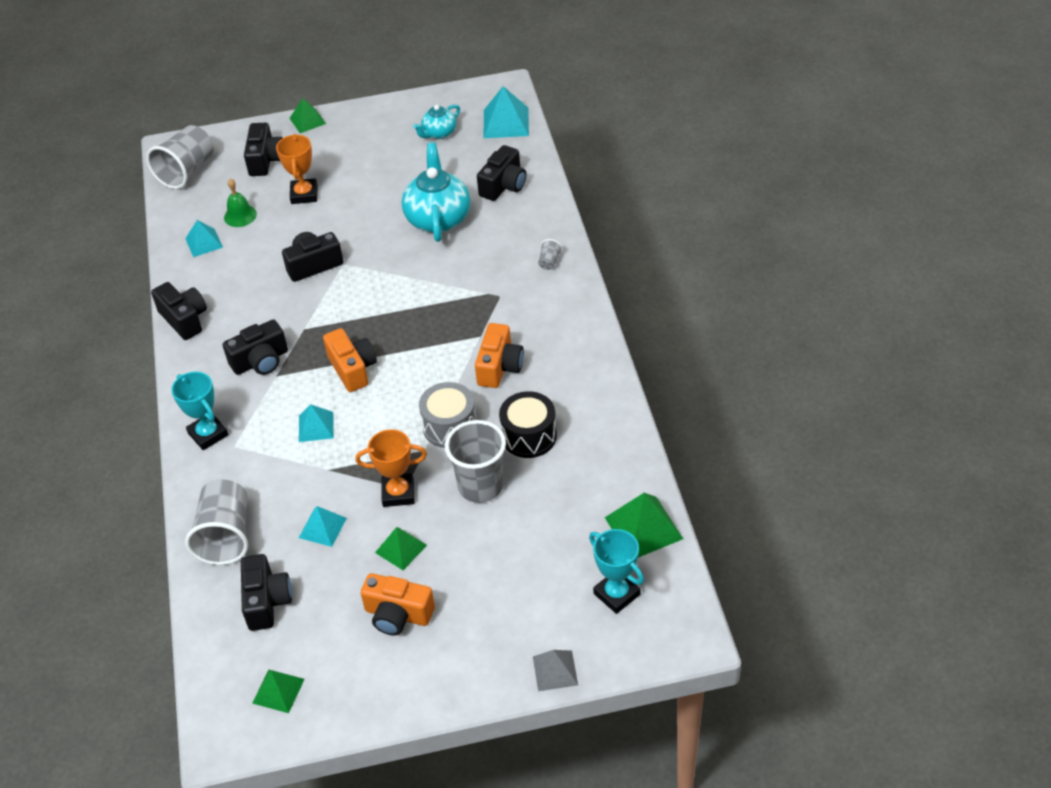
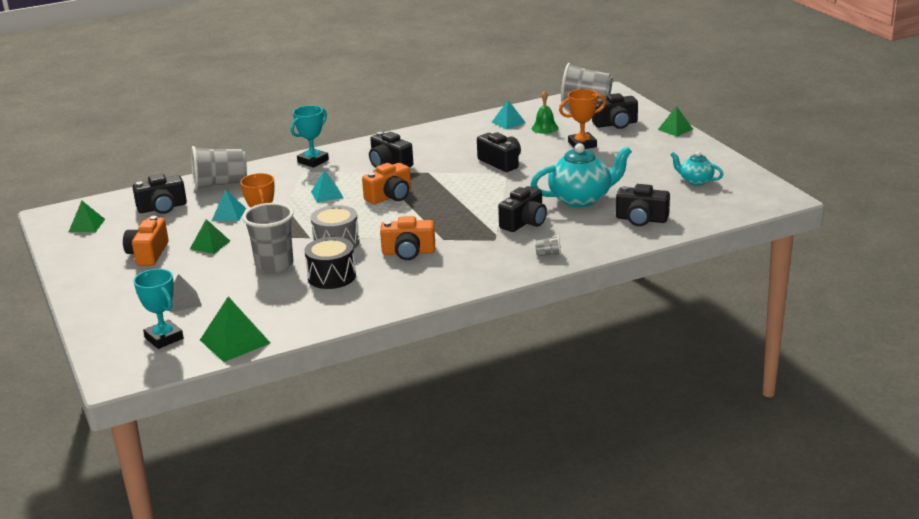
camera: 75 degrees right, 20 degrees down
black camera [151,282,207,340] -> black camera moved to [498,186,547,232]
turquoise pyramid [484,86,529,138] -> none
grey pyramid [533,650,578,691] -> grey pyramid moved to [170,274,202,312]
turquoise trophy [589,529,644,614] -> turquoise trophy turned 75 degrees counterclockwise [134,269,184,349]

